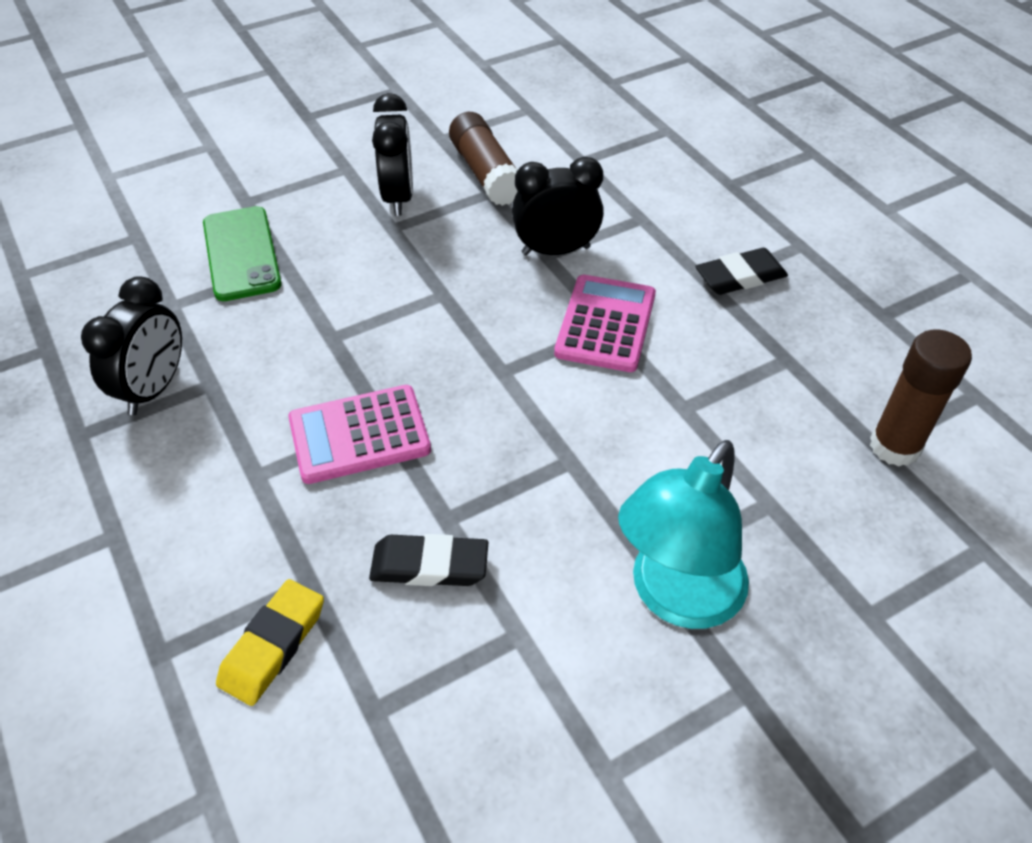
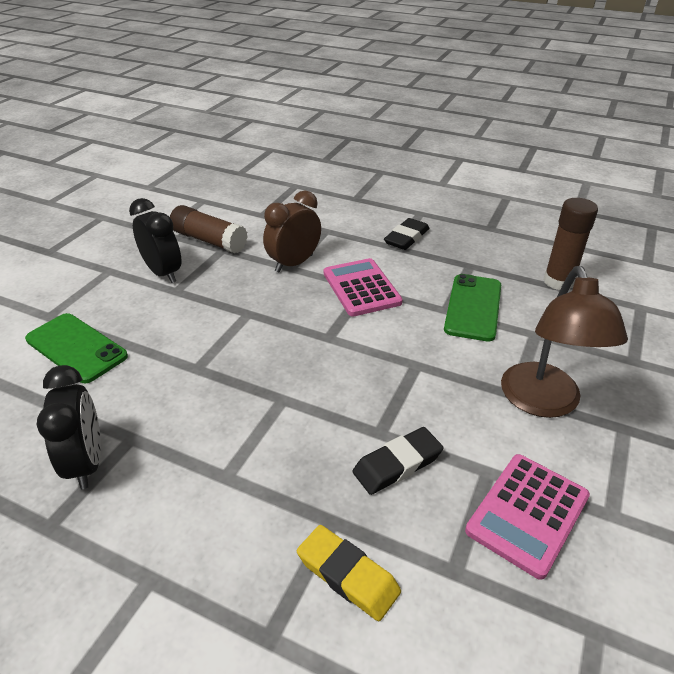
camera: 35 degrees left, 10 degrees down
yellow eraser [216,579,324,706] -> yellow eraser turned 45 degrees counterclockwise [297,525,401,621]
pink calculator [288,385,431,484] -> pink calculator moved to [465,454,590,580]
black clock [512,157,604,255] -> brown clock [263,191,321,272]
turquoise lamp [618,440,749,629] -> brown lamp [501,266,628,418]
none -> green phone [444,274,501,342]

